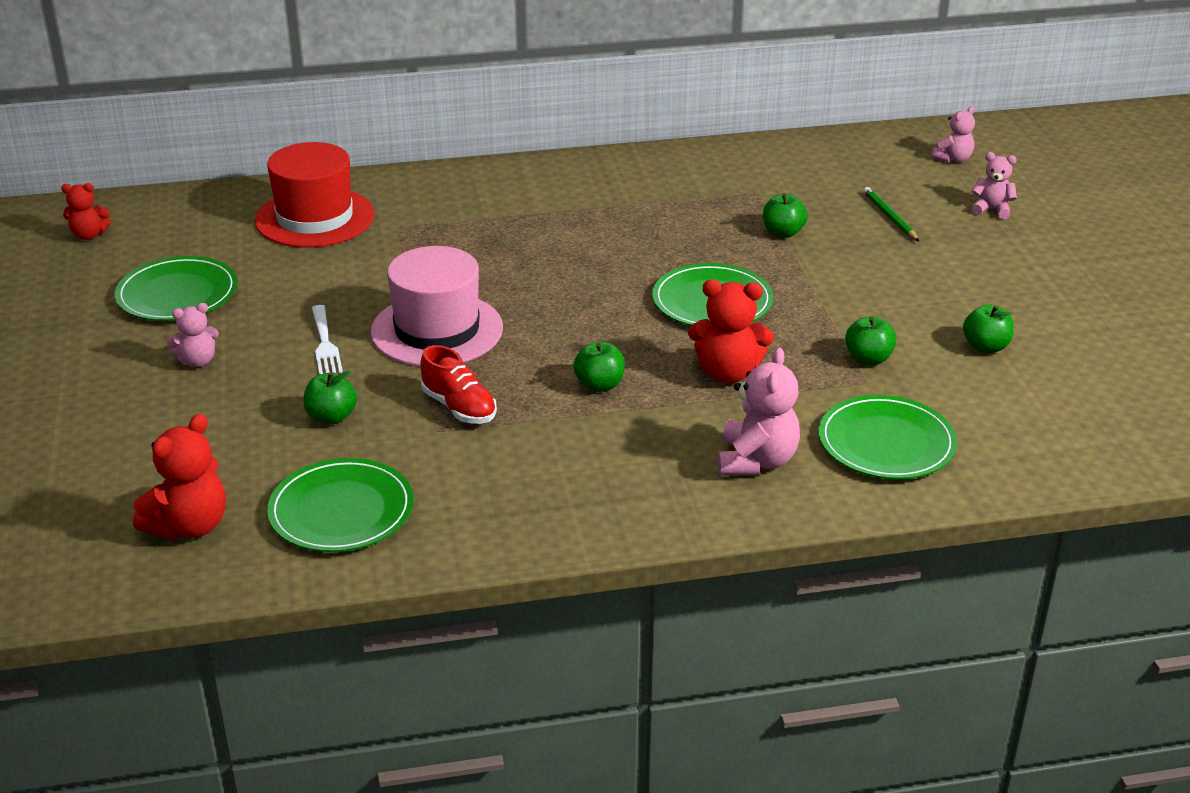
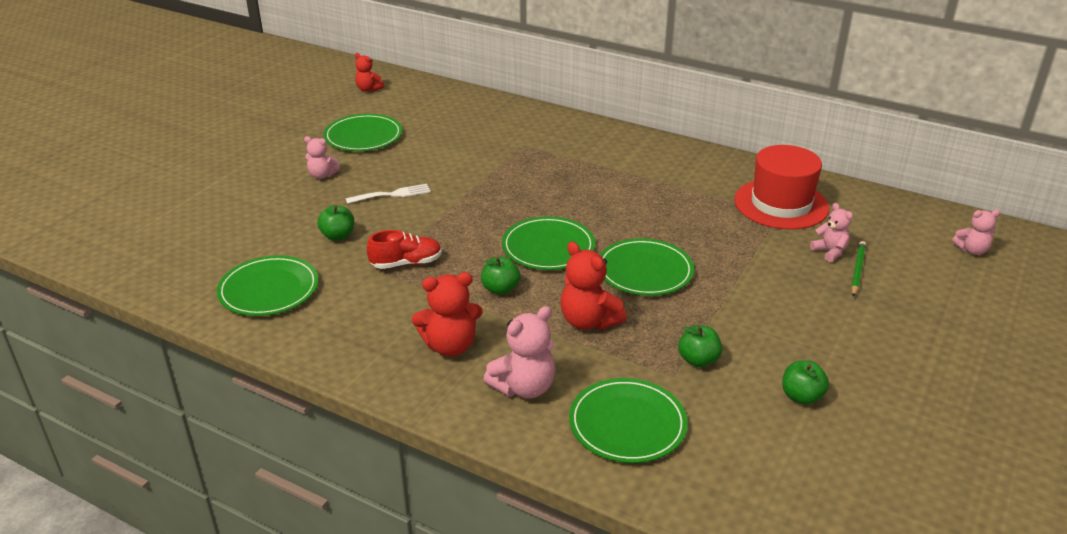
camera: 40 degrees right, 0 degrees up
red teddy bear [133,414,226,540] -> red teddy bear moved to [412,272,483,357]
red hat [255,142,375,248] -> red hat moved to [734,145,829,230]
white fork [312,305,343,375] -> white fork turned 135 degrees counterclockwise [346,184,431,204]
pink hat [371,246,503,366] -> none
red shoe [420,345,497,424] -> red shoe turned 105 degrees counterclockwise [367,230,442,269]
green apple [763,193,808,238] -> none
pink teddy bear [971,152,1017,220] -> pink teddy bear moved to [810,203,853,262]
none -> green plate [502,216,595,270]

